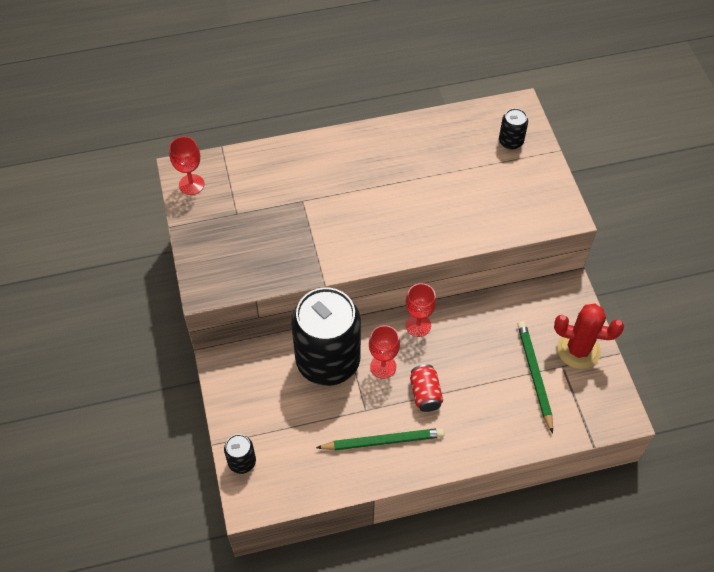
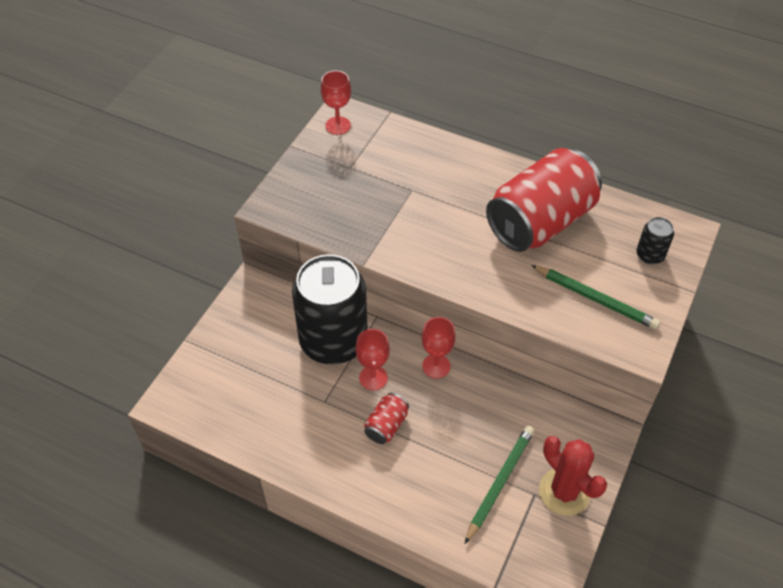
camera: 40 degrees right, 5 degrees down
black can [224,434,256,474] -> none
green pencil [316,428,444,450] -> green pencil moved to [531,265,660,330]
none -> red can [486,148,602,252]

